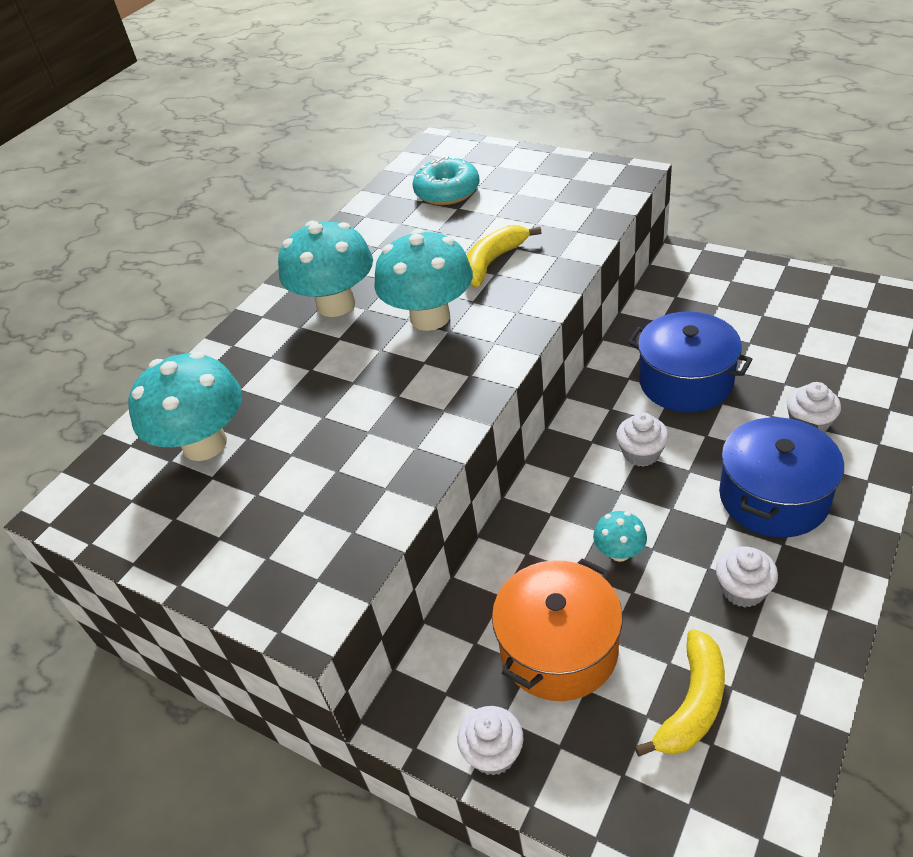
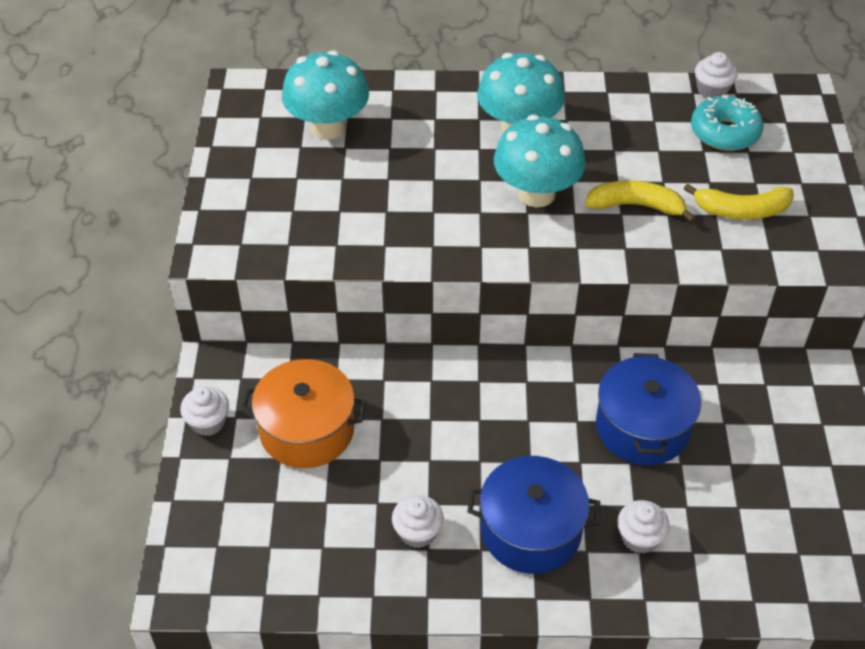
camera: 55 degrees right, 5 degrees up
turquoise mushroom [593,511,647,562] -> none
white cupcake [616,412,669,467] -> white cupcake moved to [695,52,738,98]
yellow banana [635,629,725,757] -> yellow banana moved to [684,183,794,219]

